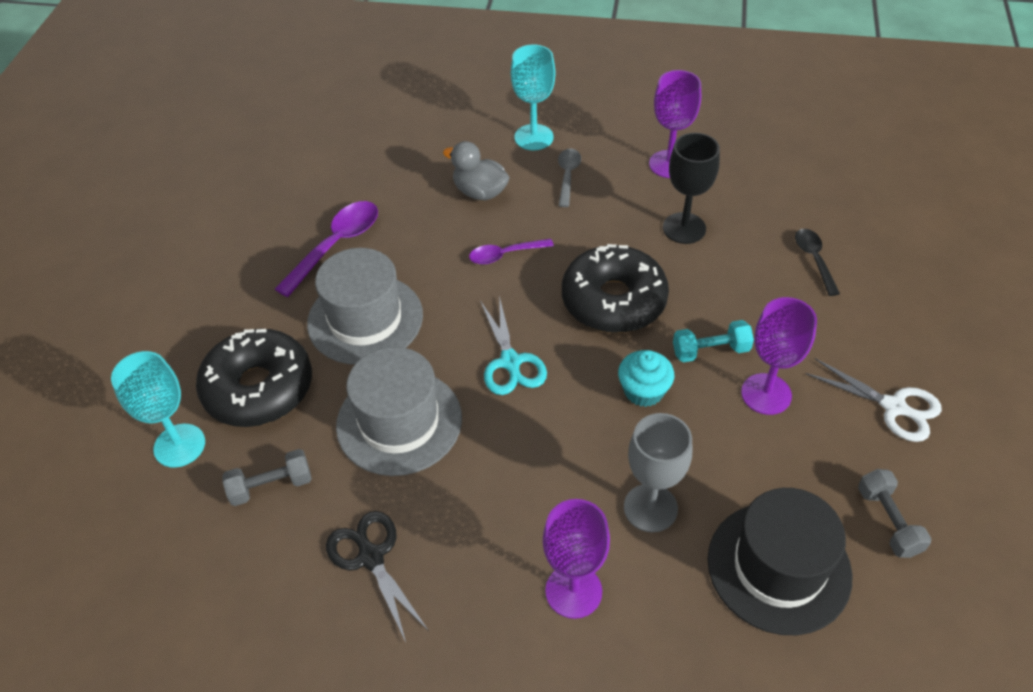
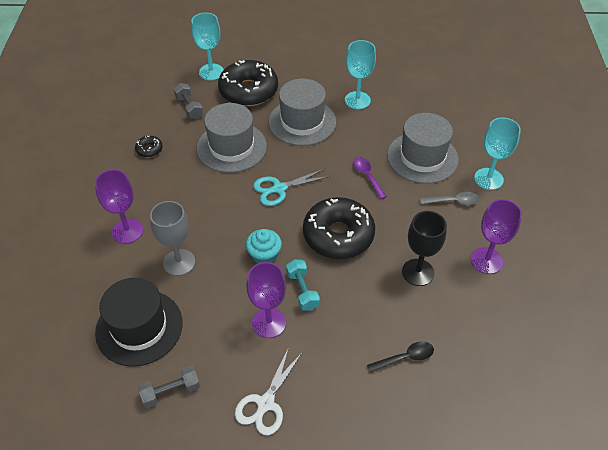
camera: 80 degrees right, 0 degrees up
purple spoon [275,201,378,297] -> turquoise goblet [345,40,376,109]
black scissors [326,511,429,642] -> black donut [135,136,163,157]
grey duck [443,141,510,200] -> grey hat [387,113,459,184]

